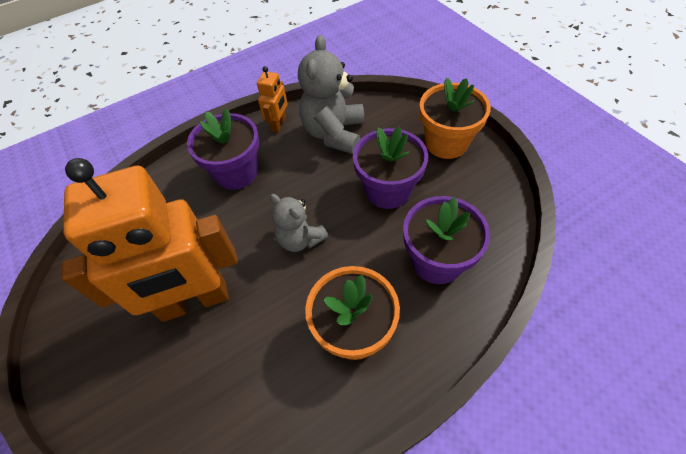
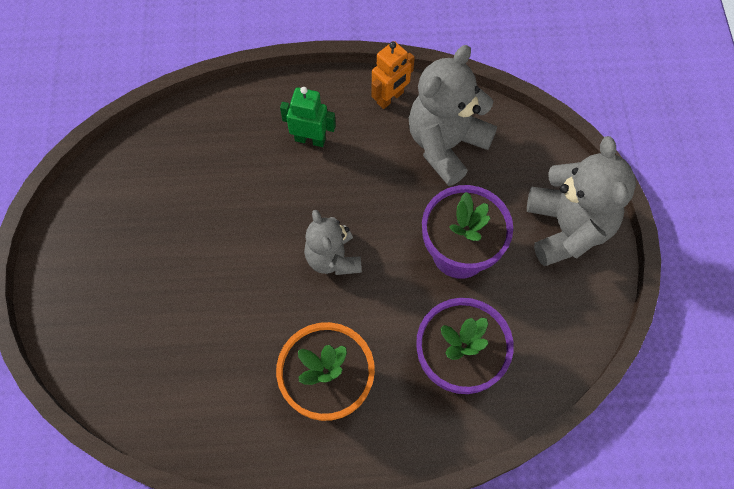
camera: 25 degrees right, 10 degrees up
orange robot [62,158,238,322] -> none
purple flower pot [187,109,259,190] -> green robot [280,87,336,147]
orange flower pot [419,78,491,159] -> grey teddy bear [527,136,636,266]

